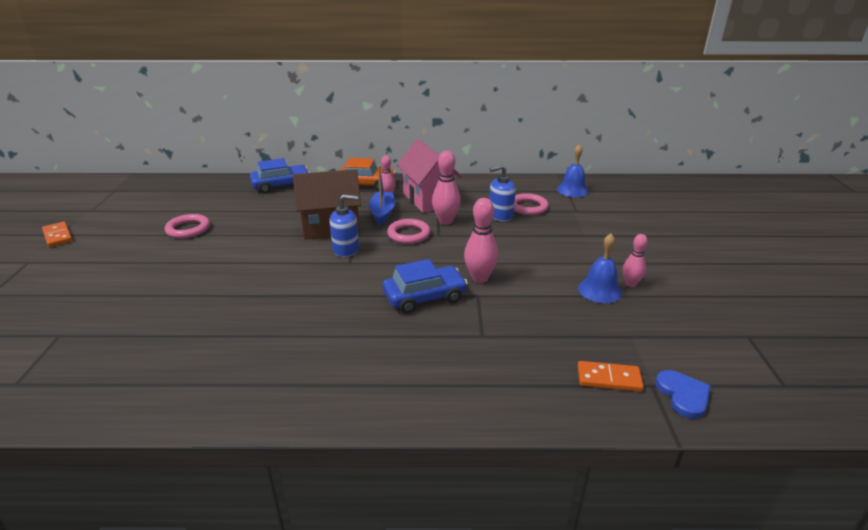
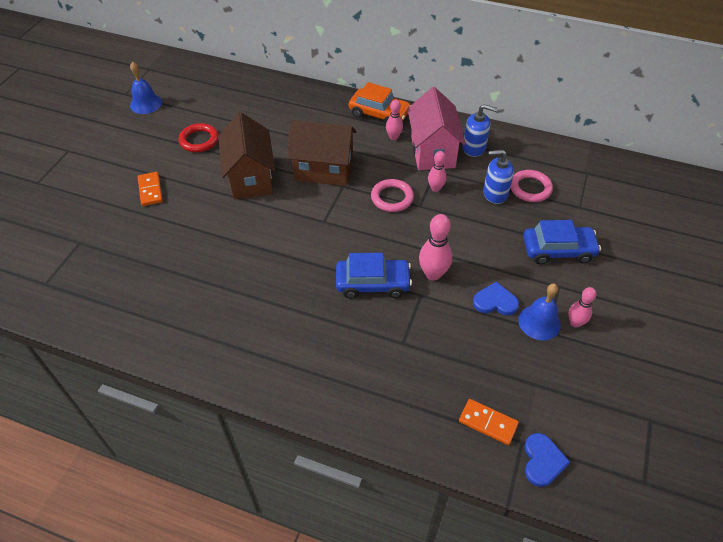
camera: 20 degrees right, 20 degrees up
orange domino [42,222,72,247] -> orange domino moved to [138,172,163,206]
pink ring [165,214,210,238] -> red ring [179,123,219,152]
blue car [250,158,310,194] -> blue car moved to [523,220,601,264]
blue soap dispenser [329,194,359,257] -> blue soap dispenser moved to [463,104,497,157]
blue boat [369,165,395,225] -> none
pink bowling pin [432,151,461,225] -> pink bowling pin [428,151,447,192], size x0.64
blue bell [557,144,589,197] -> blue bell moved to [130,62,162,114]
none -> brown house [218,112,275,199]
none -> blue heart [473,282,519,316]

